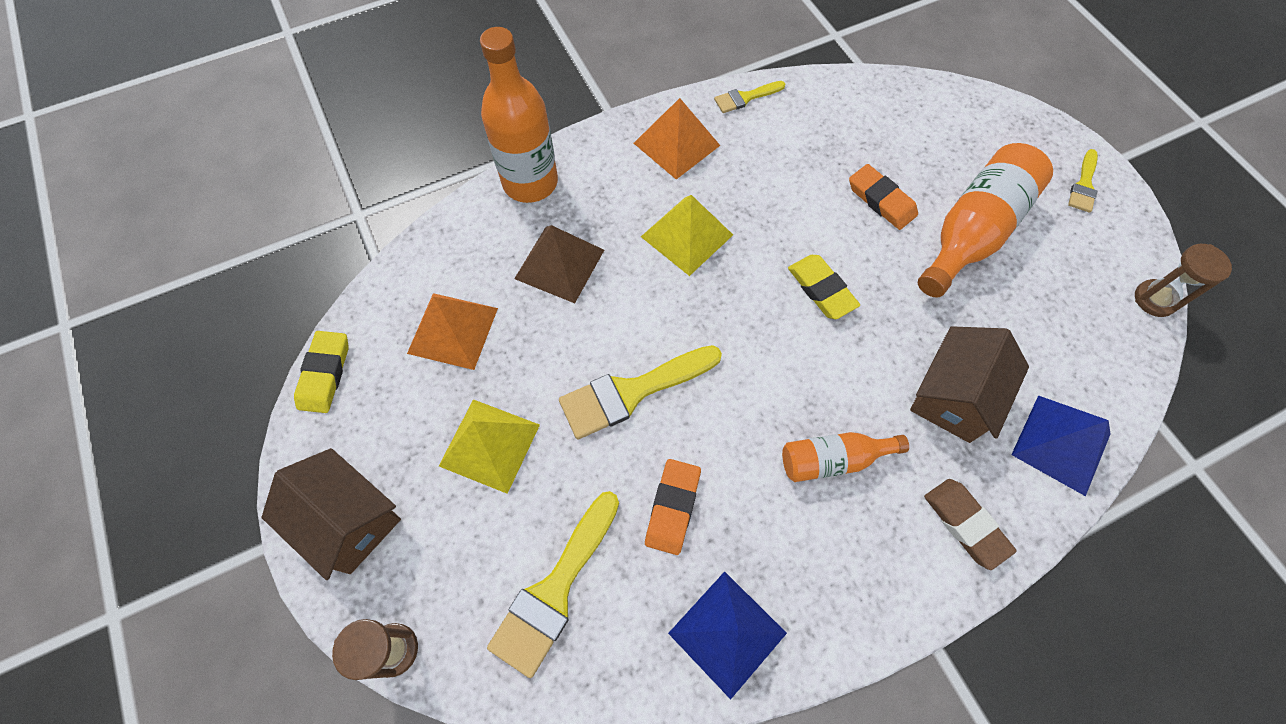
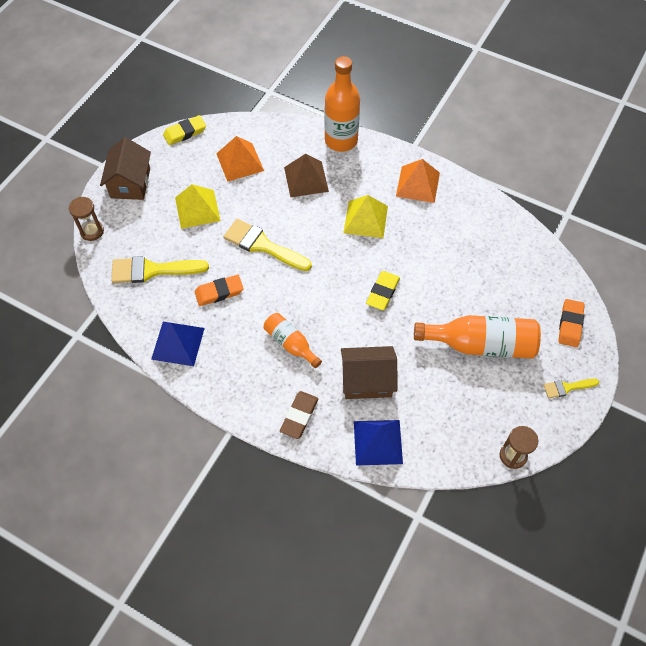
camera: 55 degrees right, 5 degrees down
yellow brush [714,81,785,113] -> none
orange eraser [849,164,918,230] -> orange eraser moved to [558,299,585,347]

